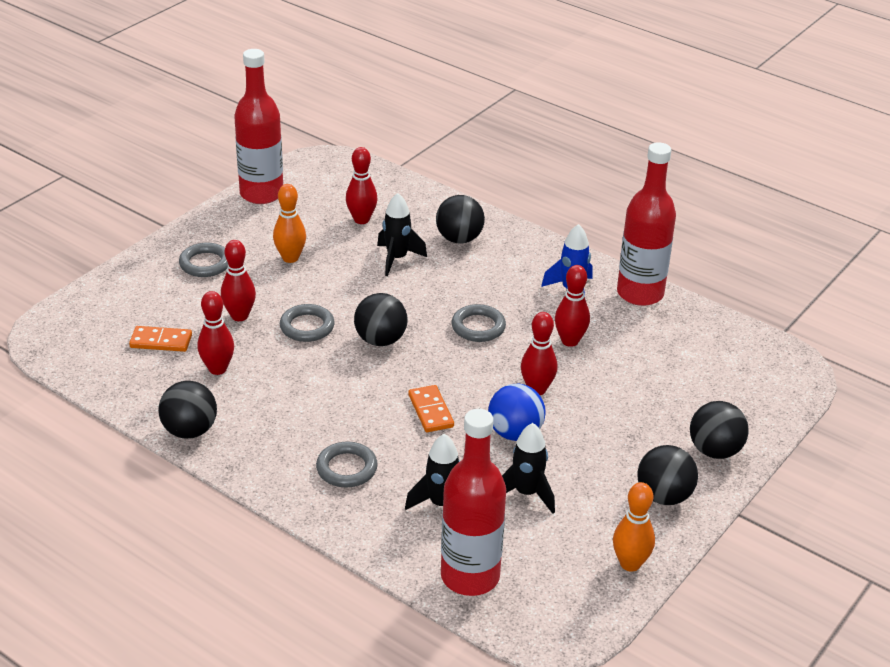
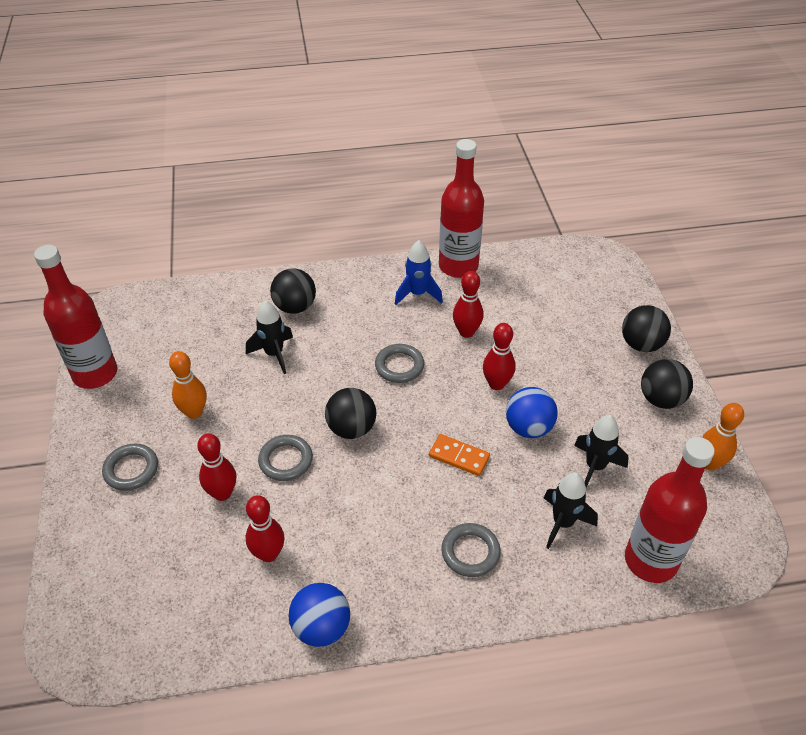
camera: 45 degrees left, 10 degrees up
orange domino [129,326,192,352] -> none
black ball [158,381,217,439] -> blue ball [289,583,350,647]
red bowling pin [346,147,378,224] -> none

